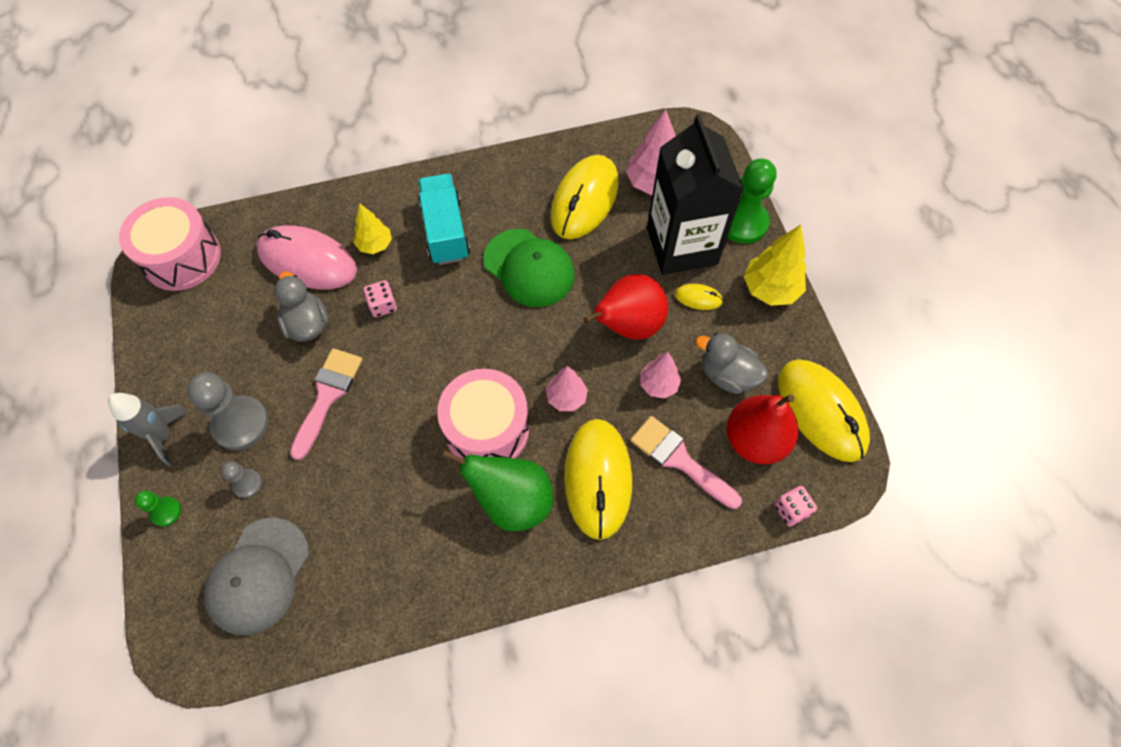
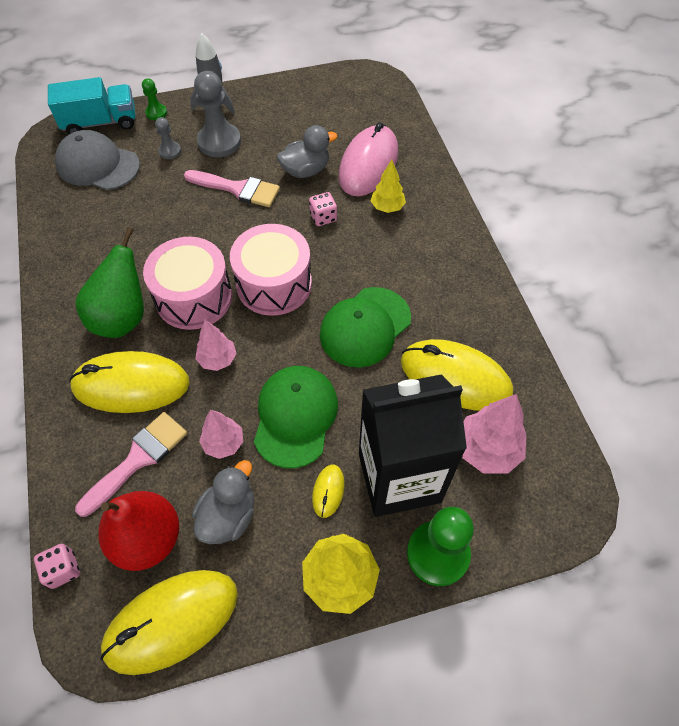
camera: 90 degrees right, 5 degrees down
pink drum [119,197,221,291] -> pink drum moved to [230,224,312,316]
turquoise truck [418,174,470,265] -> turquoise truck moved to [48,77,135,134]
red pear [583,274,668,340] -> green cap [254,366,338,468]

